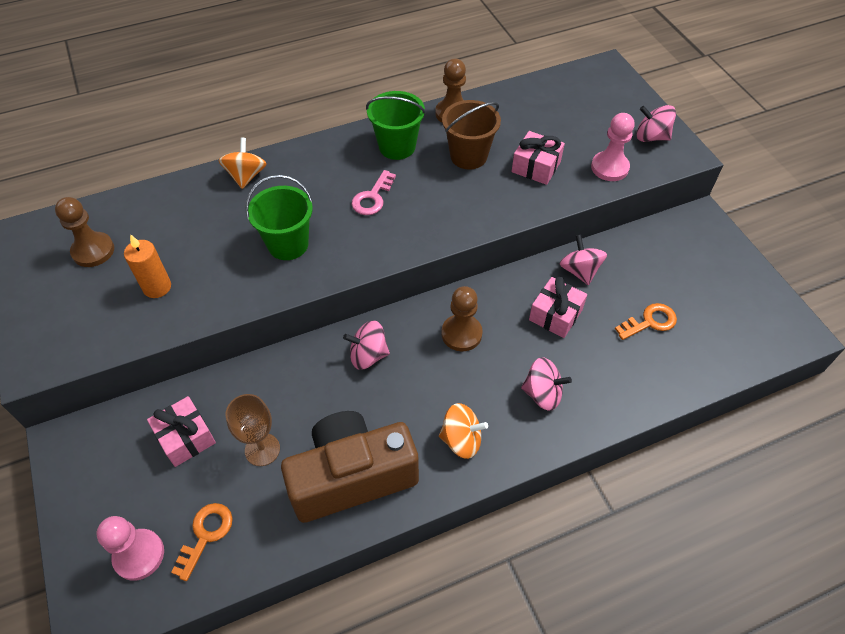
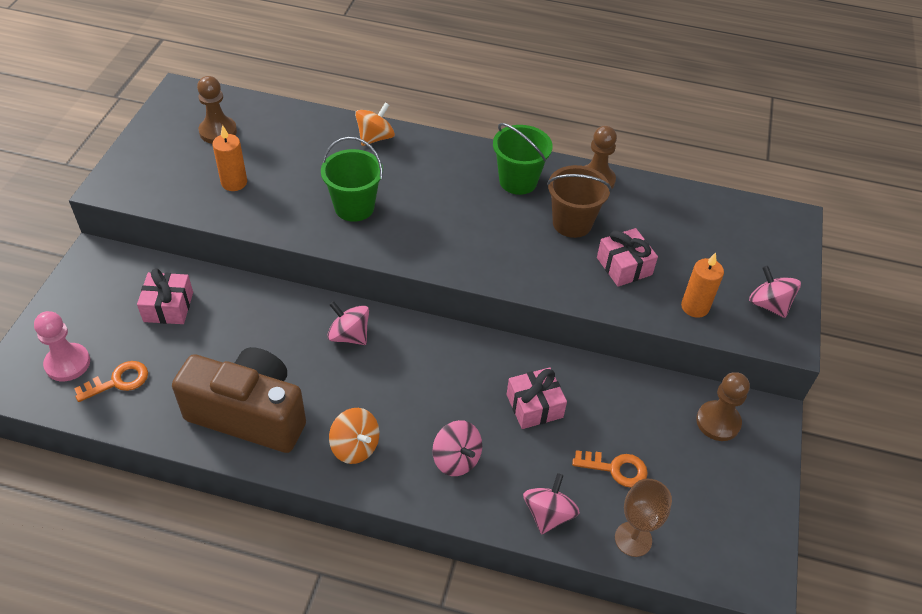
camera: 35 degrees right, 5 degrees down
brown goblet [226,394,280,466] -> brown goblet moved to [615,479,672,557]
pink key [351,170,396,215] -> none
brown pawn [441,286,483,351] -> brown pawn moved to [696,372,750,441]
pink spinning top [560,235,607,285] -> pink spinning top moved to [523,473,580,534]
pink pawn [591,113,635,181] -> orange candle [681,252,724,318]

